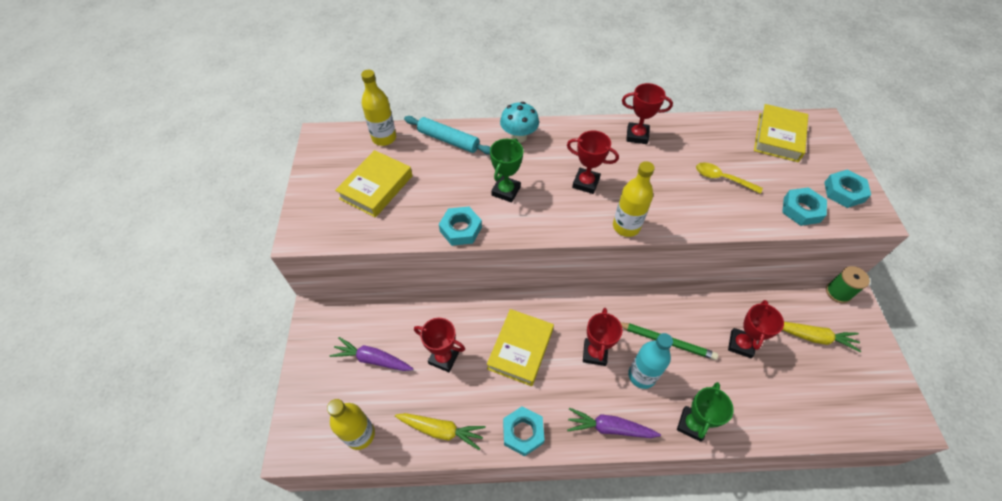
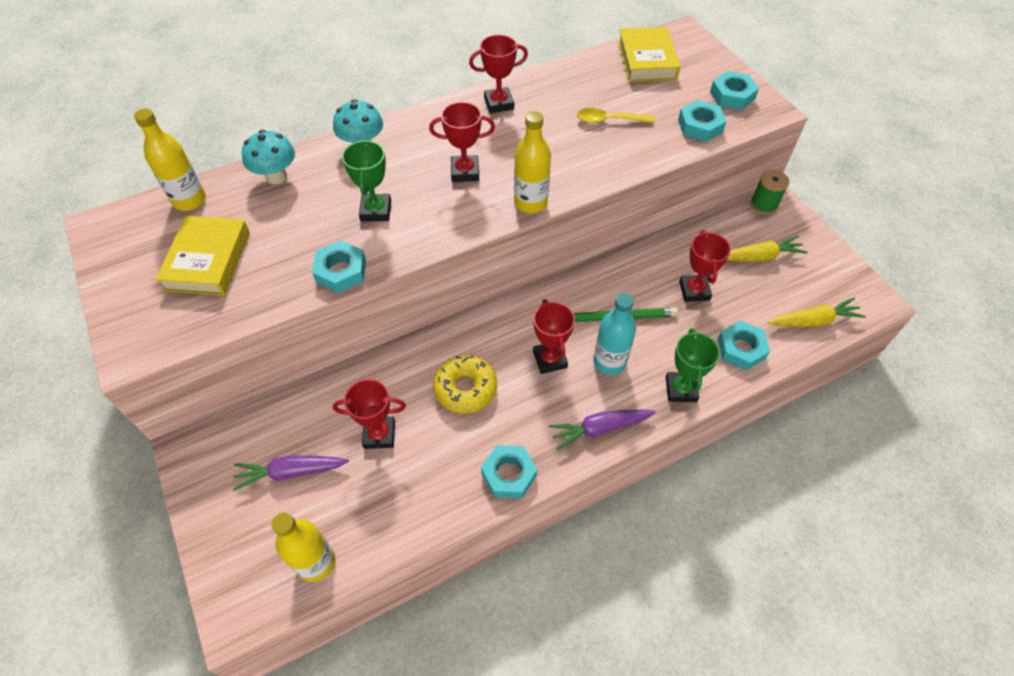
camera: 25 degrees left, 0 degrees up
yellow carrot [395,413,486,450] -> yellow carrot moved to [768,298,866,327]
turquoise rolling pin [404,116,491,155] -> turquoise mushroom [242,130,295,184]
yellow book [487,309,554,386] -> yellow donut [433,355,497,413]
none -> turquoise nut [718,320,770,370]

